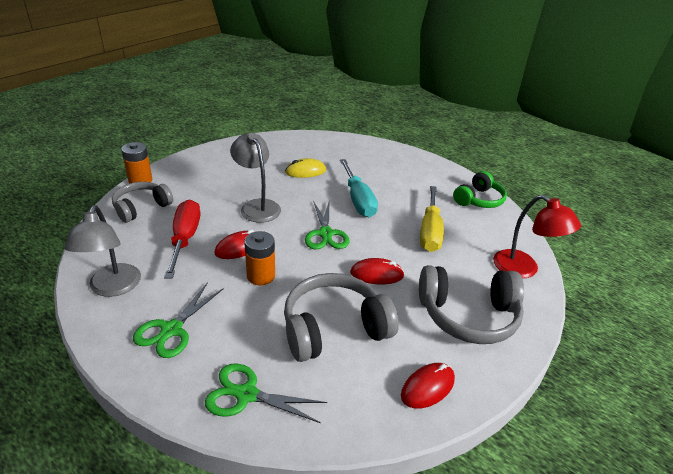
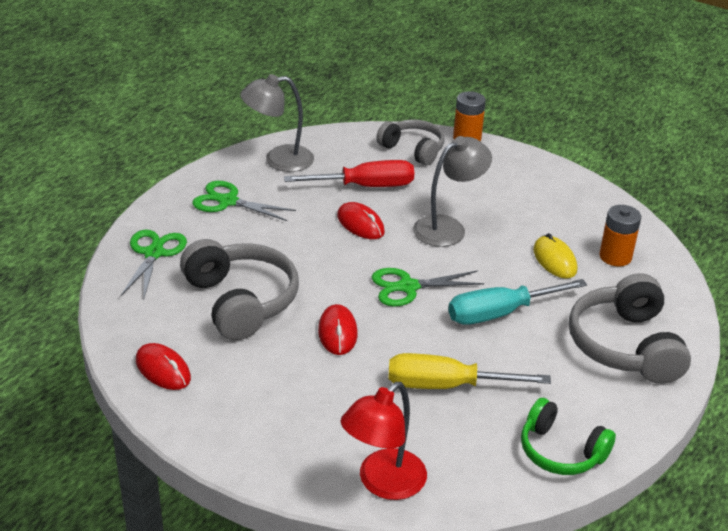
camera: 85 degrees right, 0 degrees up
orange battery [244,231,275,286] -> orange battery moved to [599,205,641,266]
grey headphones [419,265,524,344] -> grey headphones moved to [569,273,691,384]

